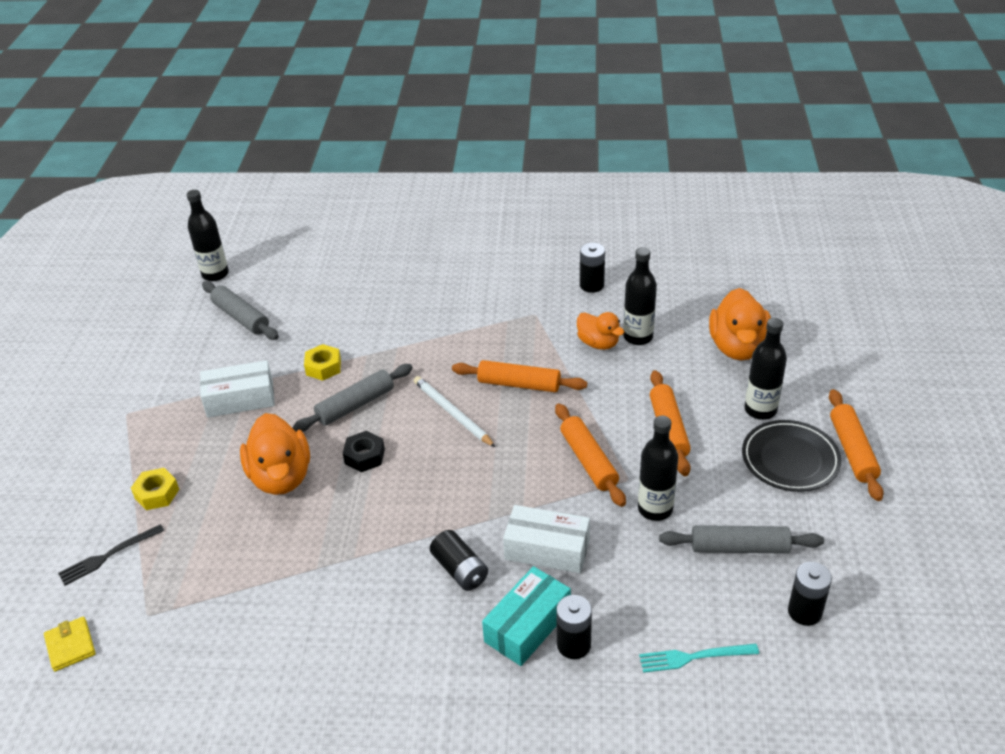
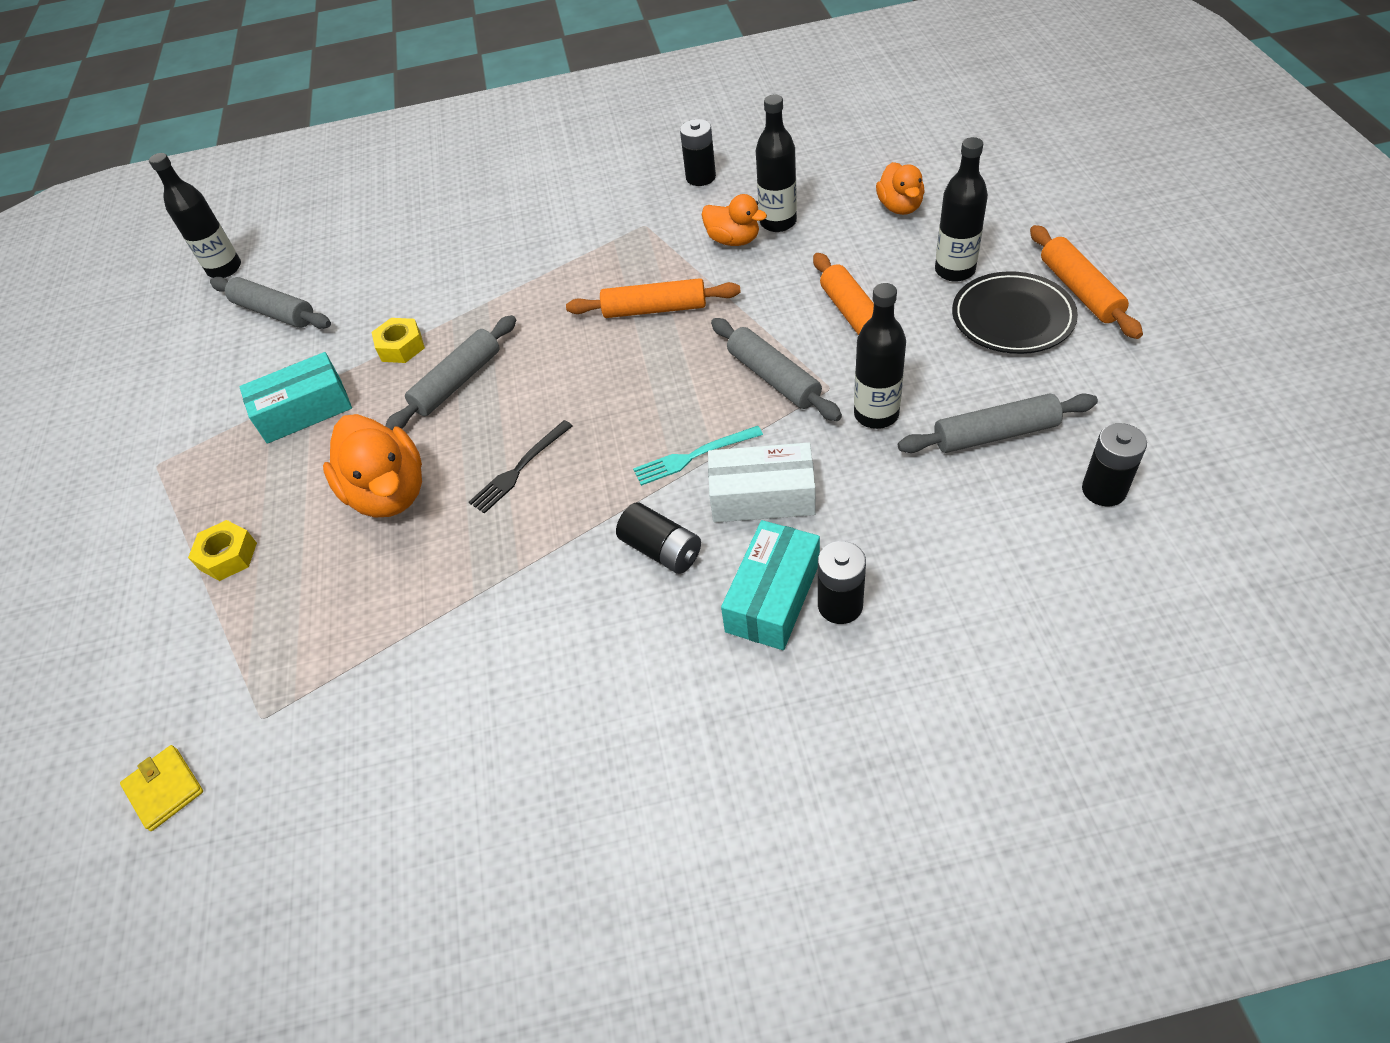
camera: 10 degrees left, 10 degrees up
black fork [58,524,164,586] -> black fork moved to [469,420,573,514]
white box [200,360,275,418] -> turquoise box [239,352,352,444]
black nut [343,431,385,472] -> none
white pencil [414,376,496,448] -> none
orange rolling pin [555,403,626,507] -> grey rolling pin [711,318,842,421]
turquoise fork [639,644,759,673] -> turquoise fork moved to [633,426,763,486]
orange duck [709,288,771,360] -> orange duck [876,162,925,215], size x0.60

